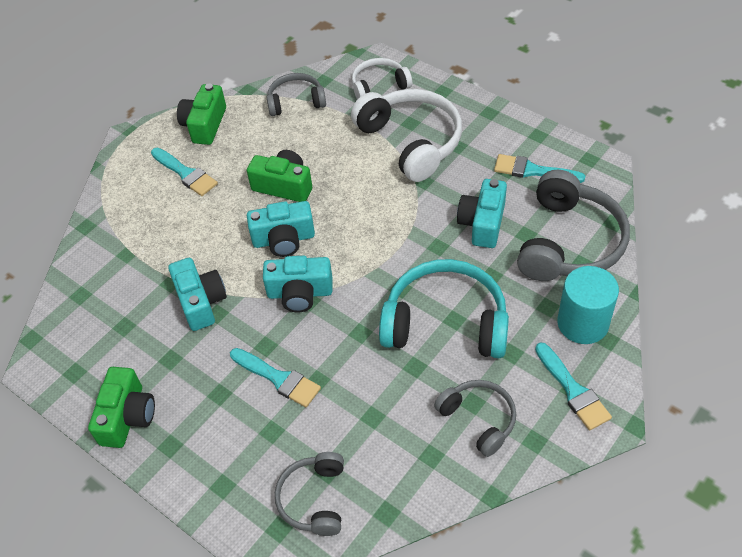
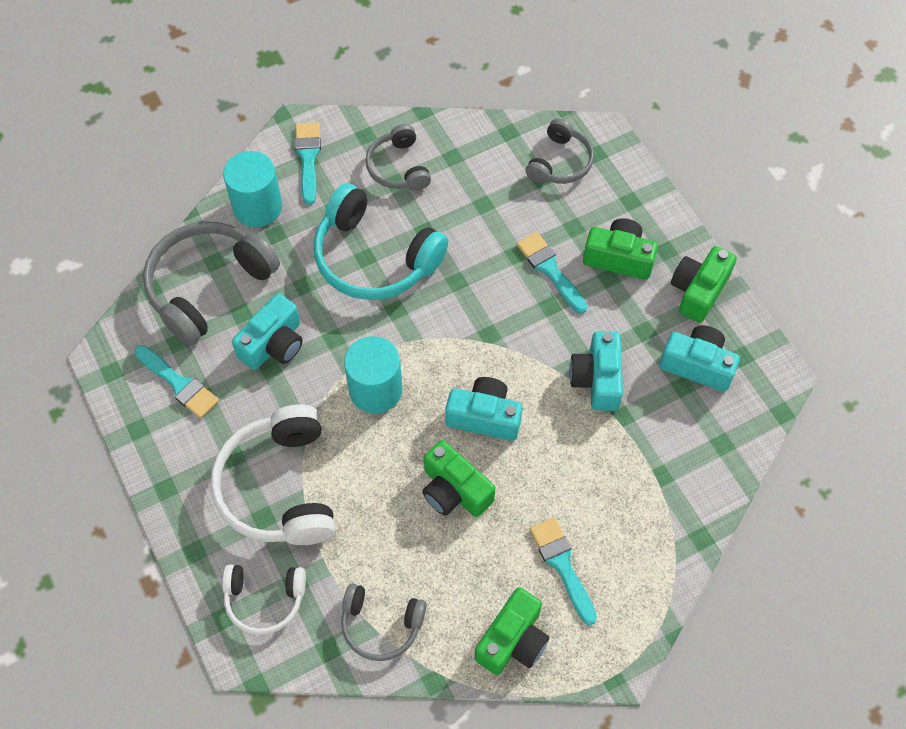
camera: 160 degrees left, 10 degrees up
turquoise camera [263,256,333,312] -> turquoise camera moved to [659,325,740,392]
none -> turquoise cylinder [344,336,402,414]
none -> green camera [583,218,658,280]

